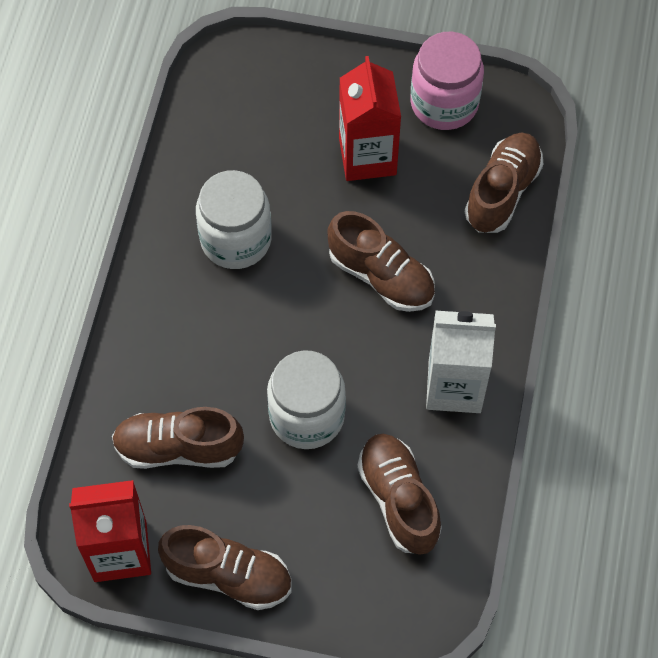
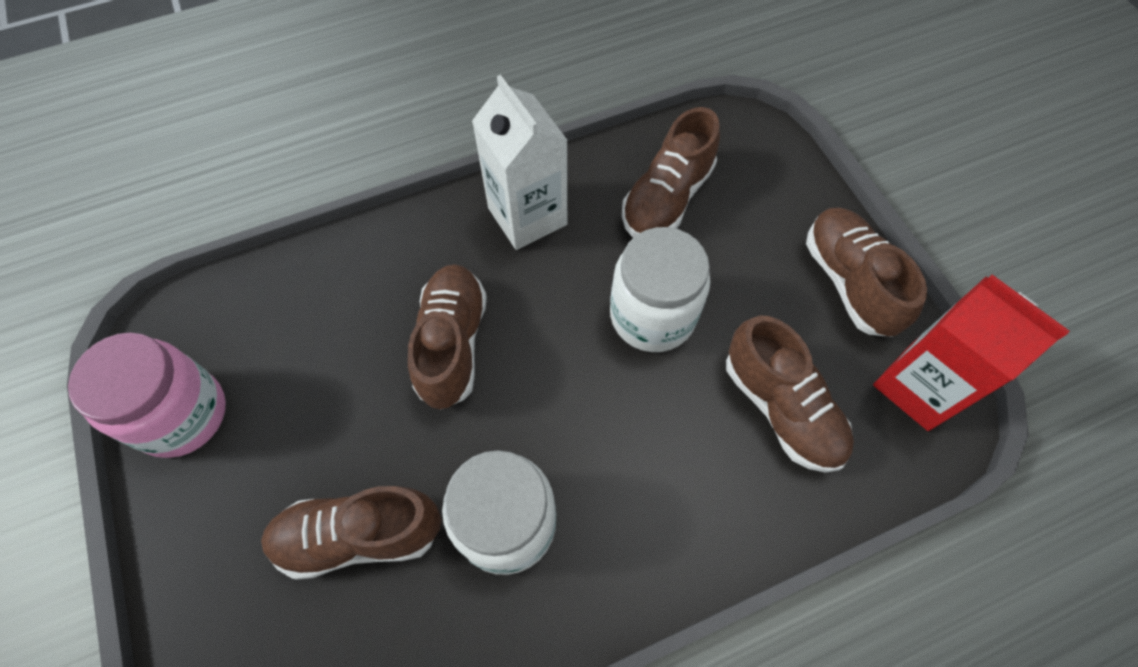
camera: 125 degrees left, 0 degrees up
red carton [339,56,401,181] -> none
brown shoe [465,133,543,233] -> brown shoe moved to [261,486,442,580]

